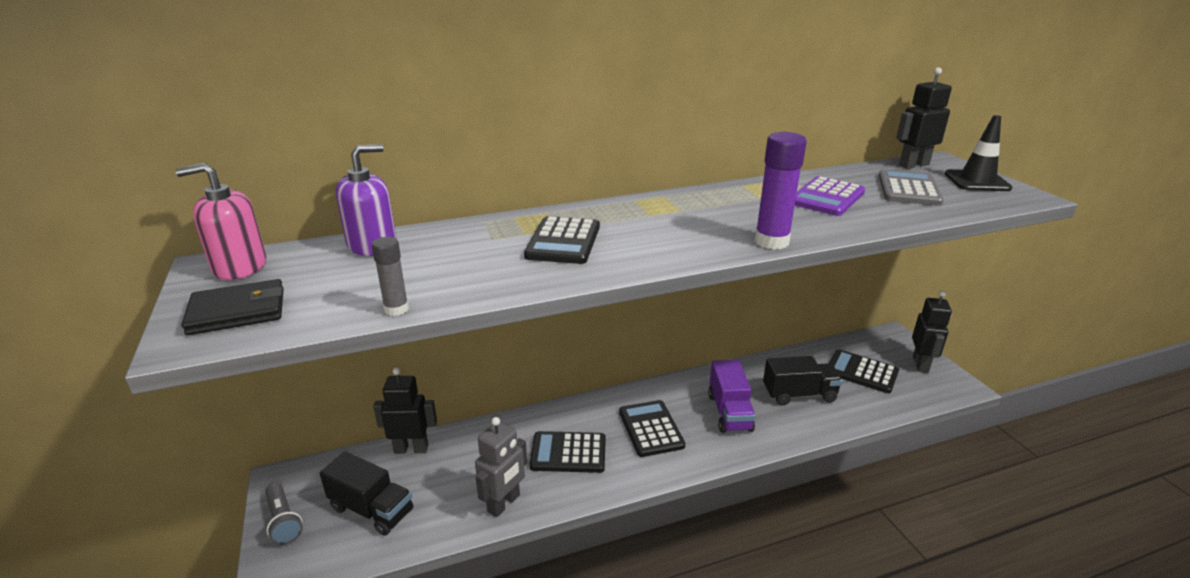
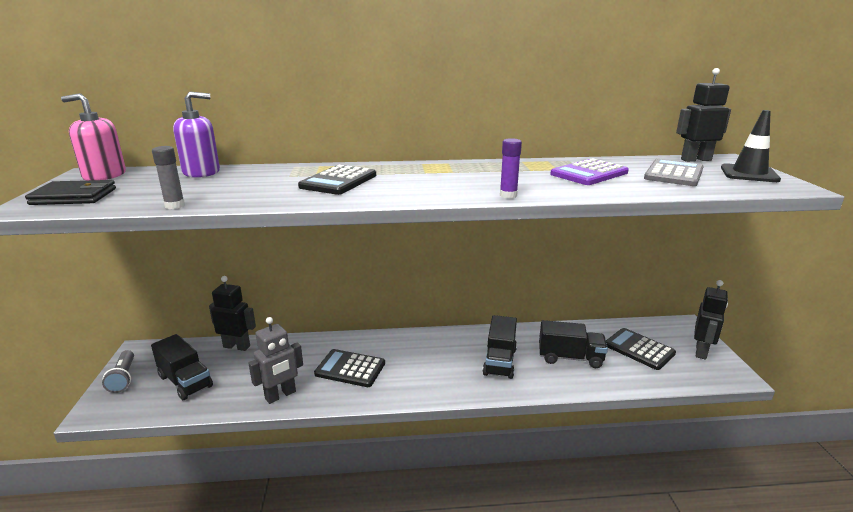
camera: 15 degrees right, 5 degrees down
black calculator [619,400,685,457] -> none
purple truck [708,360,756,433] -> black truck [483,315,517,379]
purple glue stick [755,132,807,250] -> purple glue stick [500,138,522,198], size x0.59

